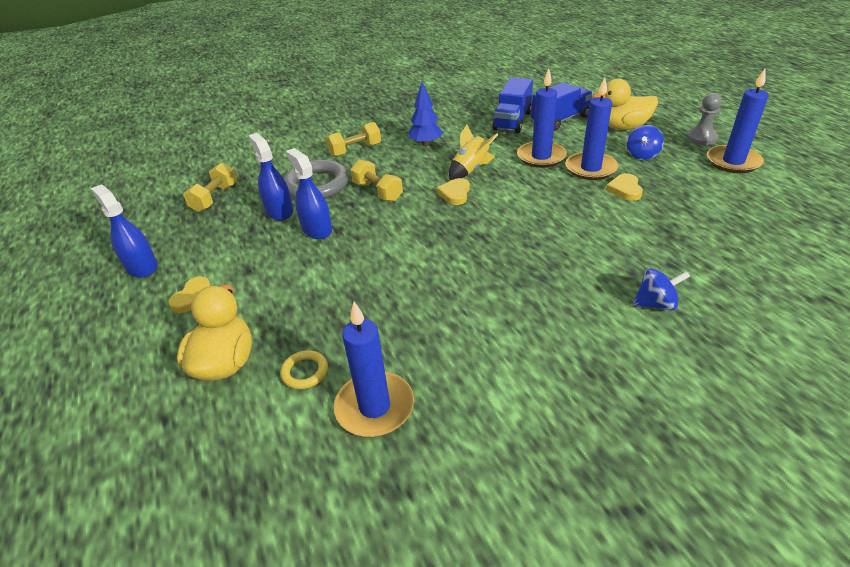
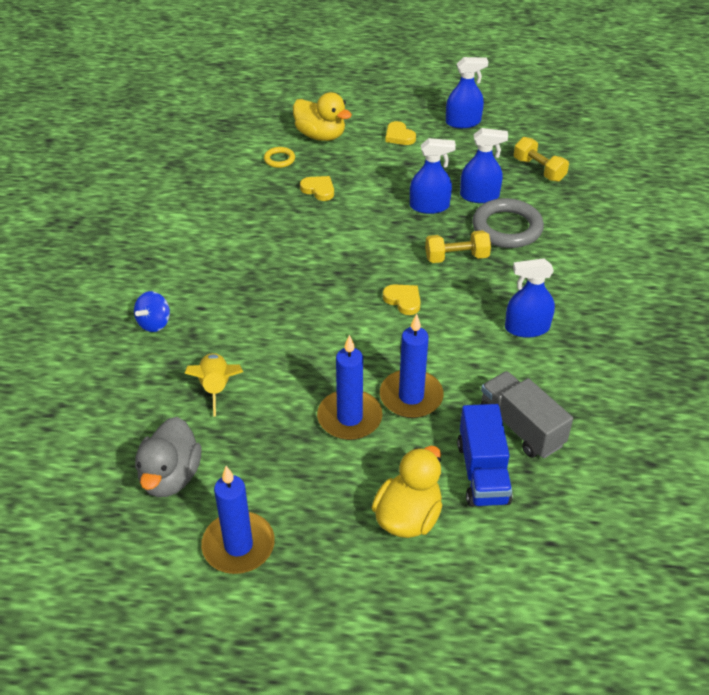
camera: 120 degrees right, 5 degrees up
yellow dumbbell [326,122,381,157] -> none
blue candle [334,302,414,437] -> none
blue tree [408,82,443,146] -> blue spray bottle [505,258,555,338]
yellow rocket [449,125,499,180] -> yellow rocket moved to [184,353,243,417]
blue truck [492,77,533,133] -> grey truck [480,371,573,458]
yellow heart [606,173,643,201] -> yellow heart moved to [300,176,334,201]
blue spinning top [627,125,664,160] -> none
grey pawn [686,93,722,145] -> none
none -> grey duck [135,417,201,497]

